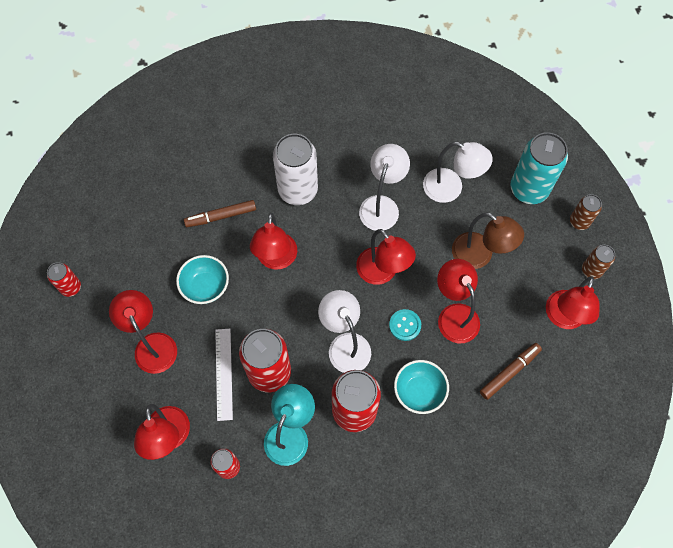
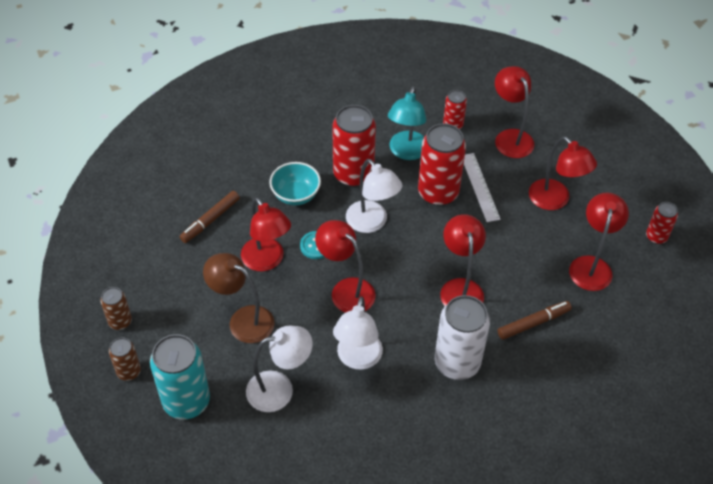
camera: 170 degrees right, 15 degrees down
turquoise bowl [176,255,229,304] -> none
white lamp [423,142,493,203] -> white lamp turned 150 degrees clockwise [246,326,313,412]
red lamp [546,276,600,329] -> red lamp moved to [569,192,629,291]

